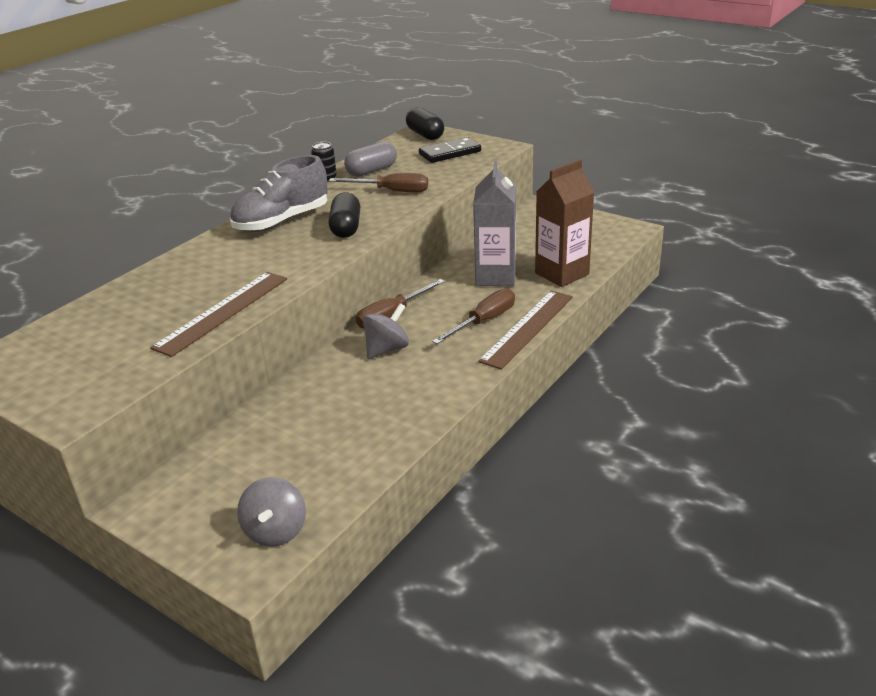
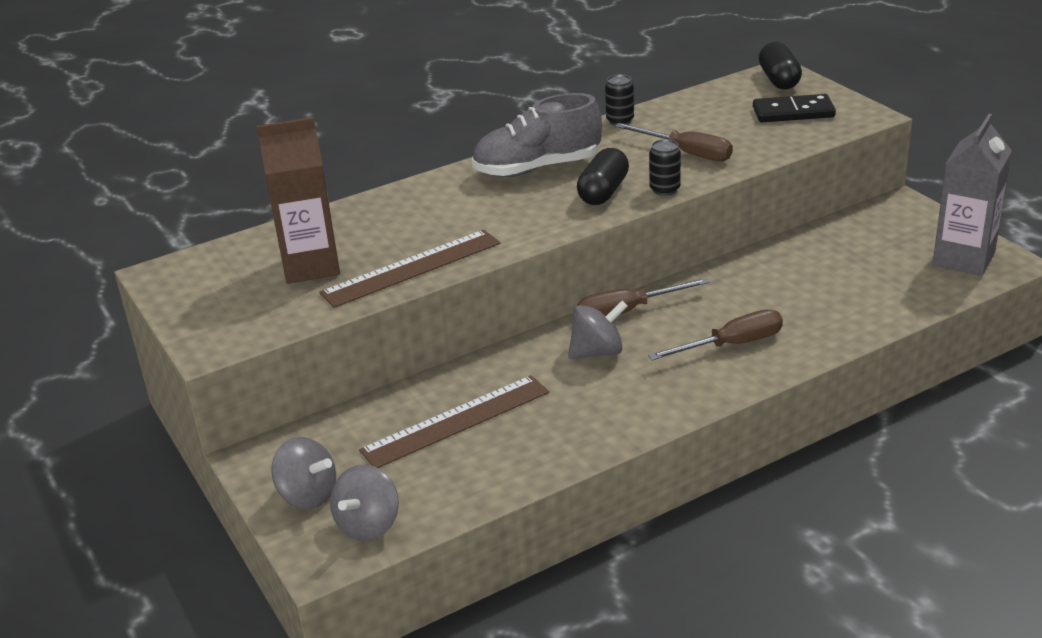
camera: 25 degrees right, 0 degrees up
grey capsule [344,141,397,177] -> none
grey carton [473,161,516,286] -> grey carton moved to [933,114,1012,276]
brown ruler [478,290,573,370] -> brown ruler moved to [359,375,549,468]
brown carton [535,160,595,287] -> brown carton moved to [257,117,340,284]
none -> grey spinning top [271,437,336,509]
none -> black can [649,139,681,196]

